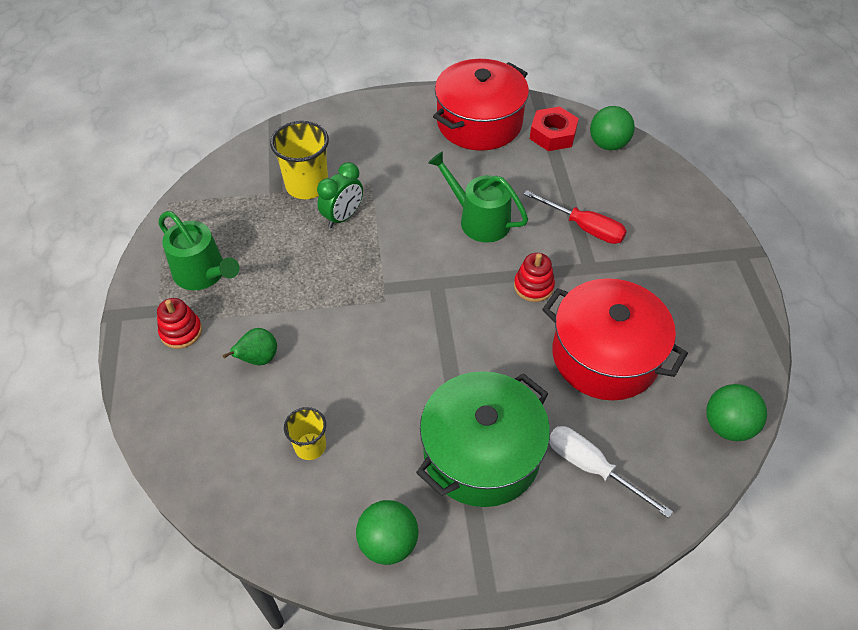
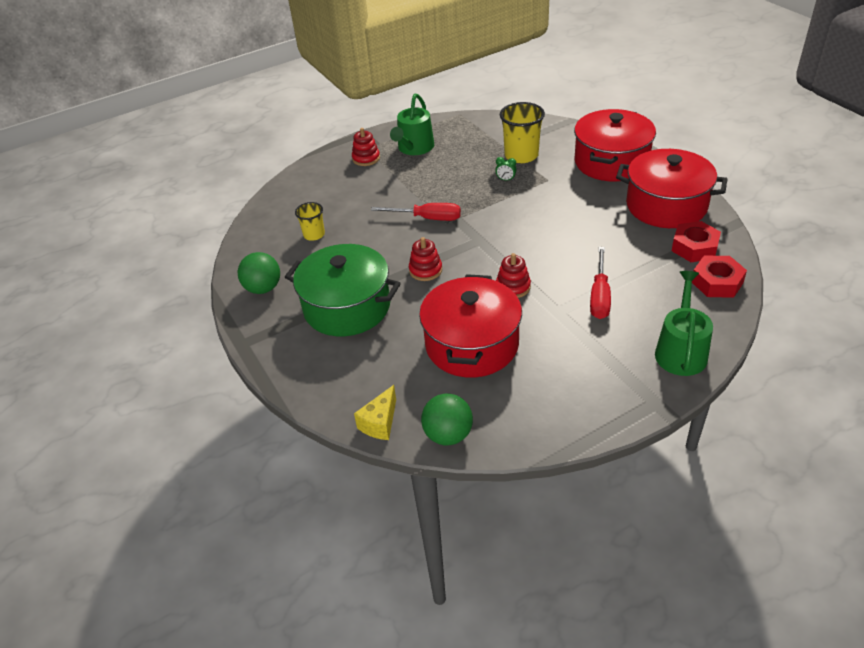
camera: 70 degrees right, 10 degrees down
green pear [223,328,277,365] -> none
green clock [317,162,363,228] -> green clock [495,157,516,181], size x0.53
green watering can [428,151,528,243] -> green watering can moved to [655,271,713,376]
white screwdriver [549,426,673,518] -> none
green ball [590,106,635,150] -> red nut [692,256,747,298]
none -> yellow cheese [354,385,396,440]
none -> red screwdriver [371,203,461,221]
none -> red stacking toy [409,237,442,281]
none -> red pot [574,109,656,182]

